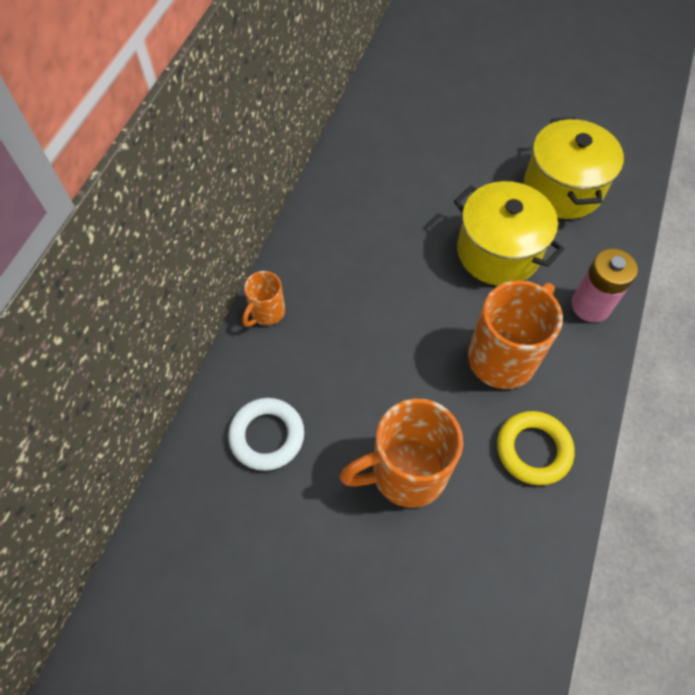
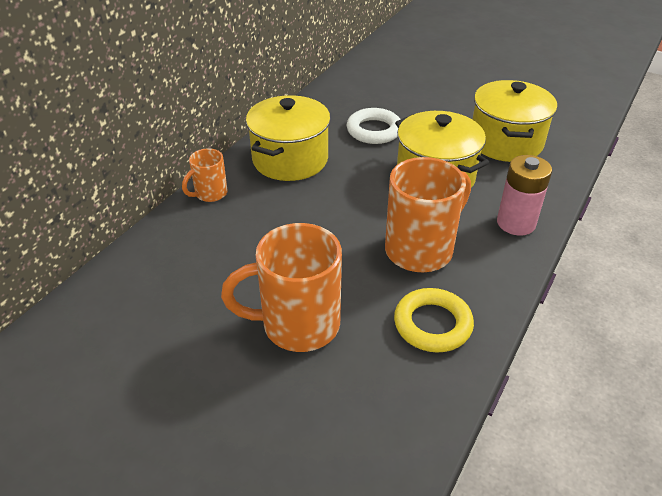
camera: 10 degrees right, 20 degrees down
white ring [228,398,304,471] -> white ring moved to [347,108,401,144]
none -> yellow pot [246,95,331,181]

